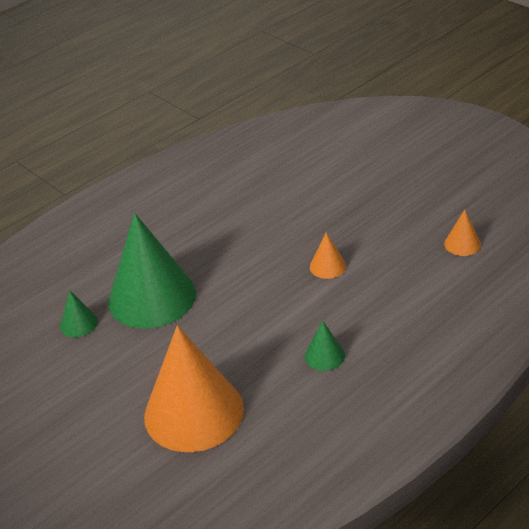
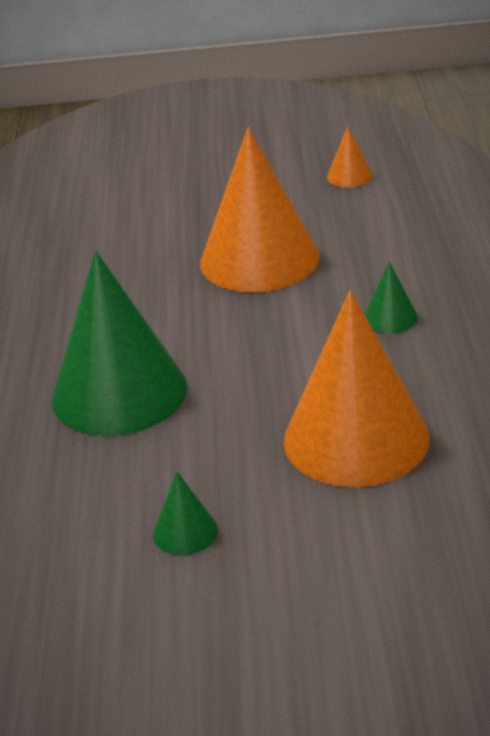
camera: 50 degrees left, 5 degrees down
green cone [60,290,98,337] -> green cone moved to [153,472,218,555]
orange cone [310,233,346,279] -> orange cone [200,127,320,292], size x2.38

